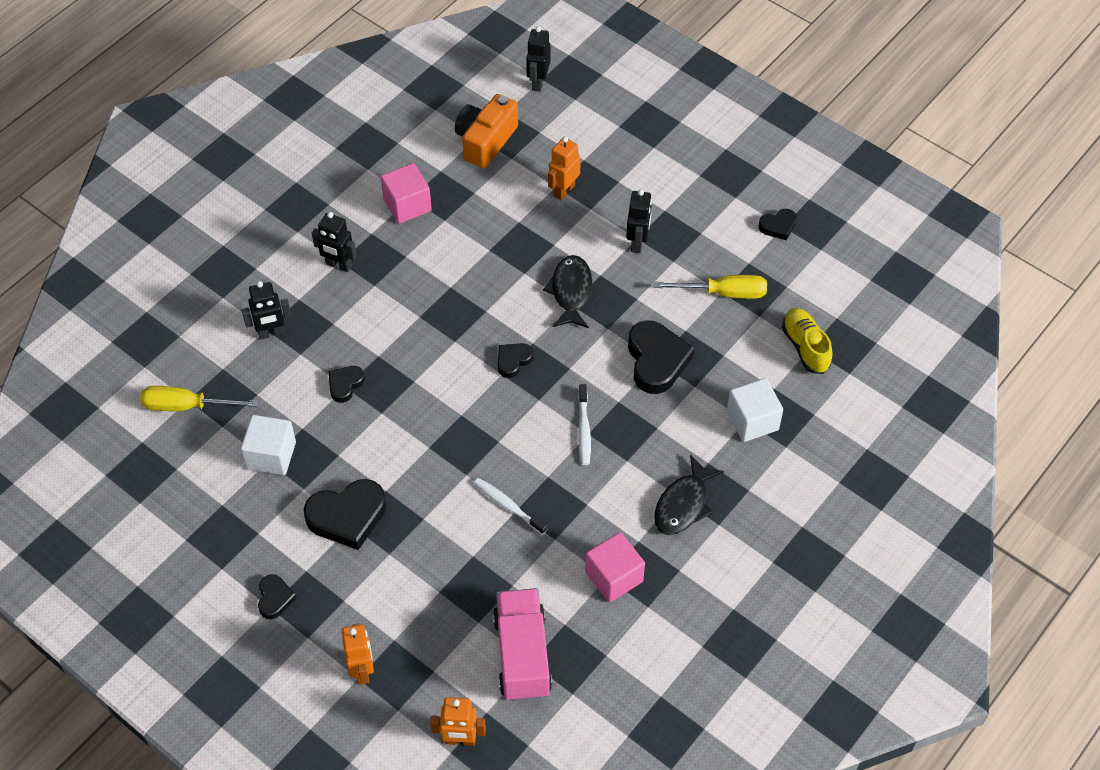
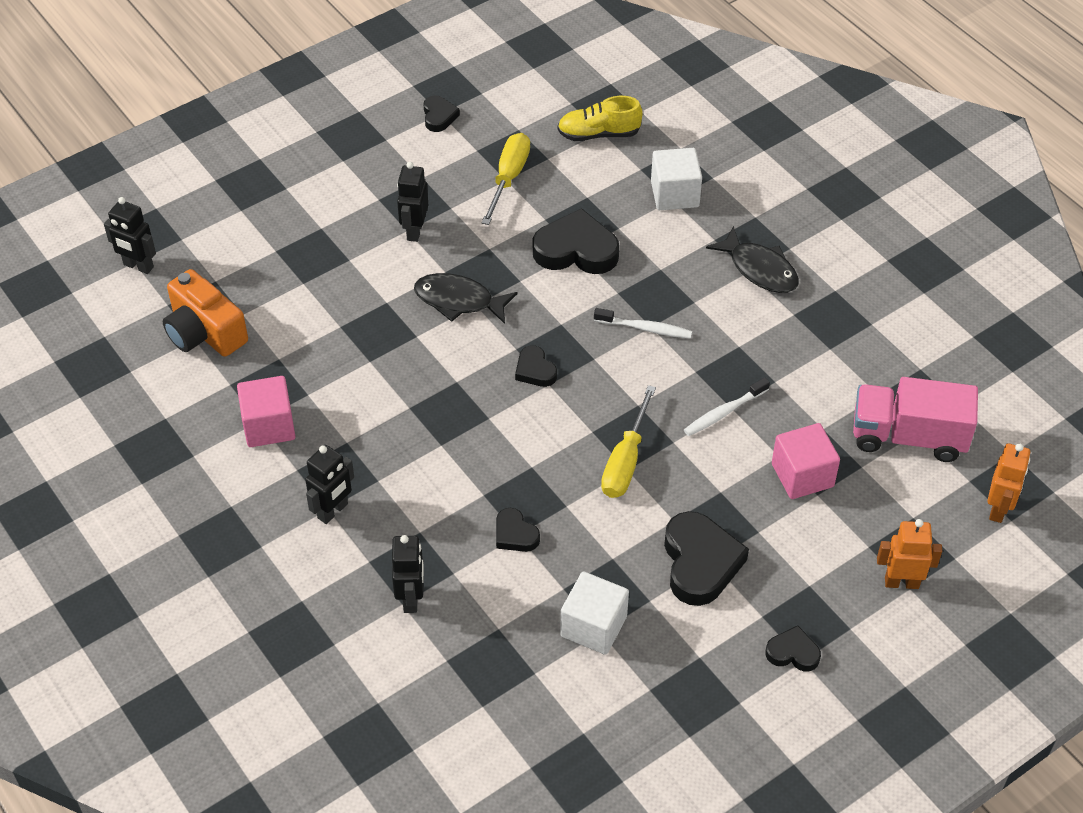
camera: 75 degrees left, 5 degrees down
yellow screwdriver [140,386,259,411] -> yellow screwdriver moved to [601,385,656,498]
orange robot [548,136,581,200] -> none
pink cube [585,532,645,602] -> pink cube moved to [772,423,840,499]
black robot [626,189,652,253] -> black robot turned 105 degrees counterclockwise [397,162,428,242]

